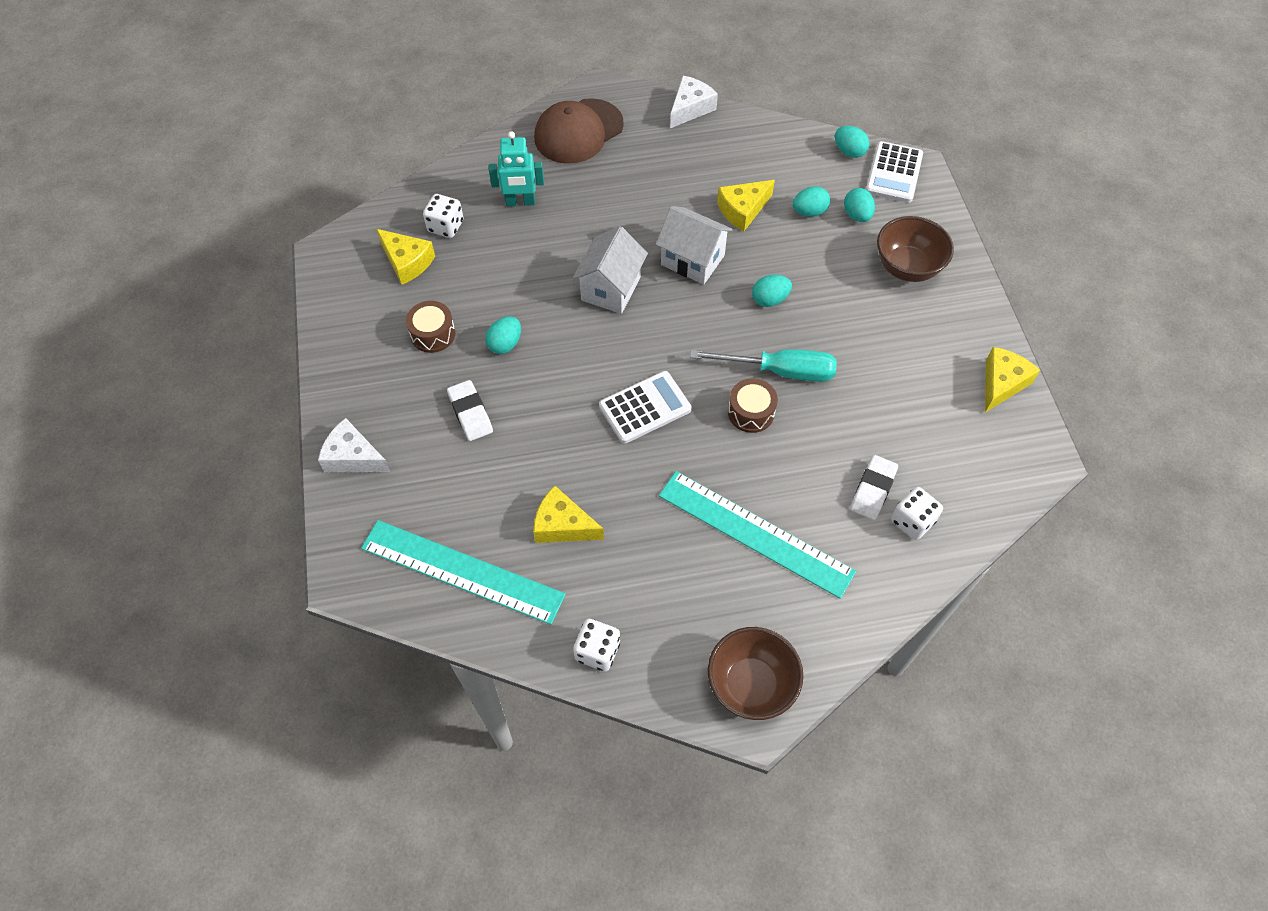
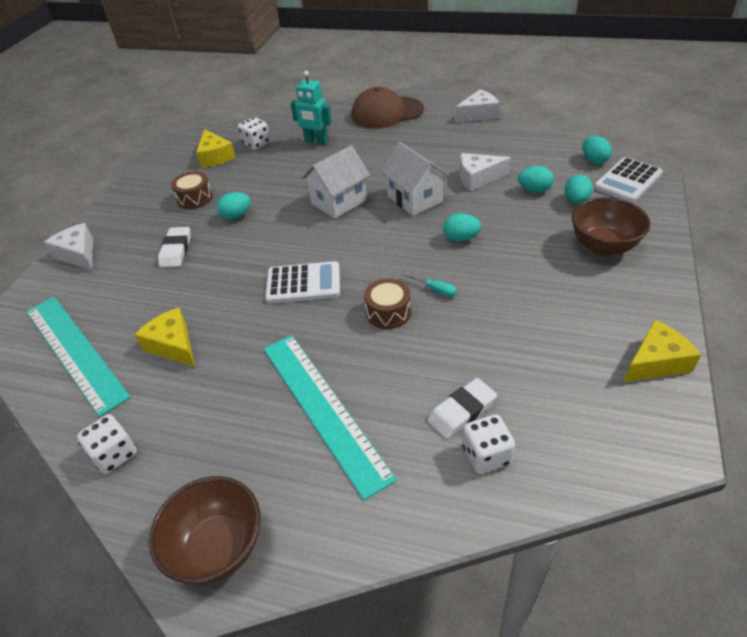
camera: 30 degrees right, 15 degrees down
turquoise screwdriver [690,349,837,382] -> turquoise screwdriver [402,272,457,297], size x0.44
yellow cheese [717,180,775,231] -> white cheese [460,153,511,191]

